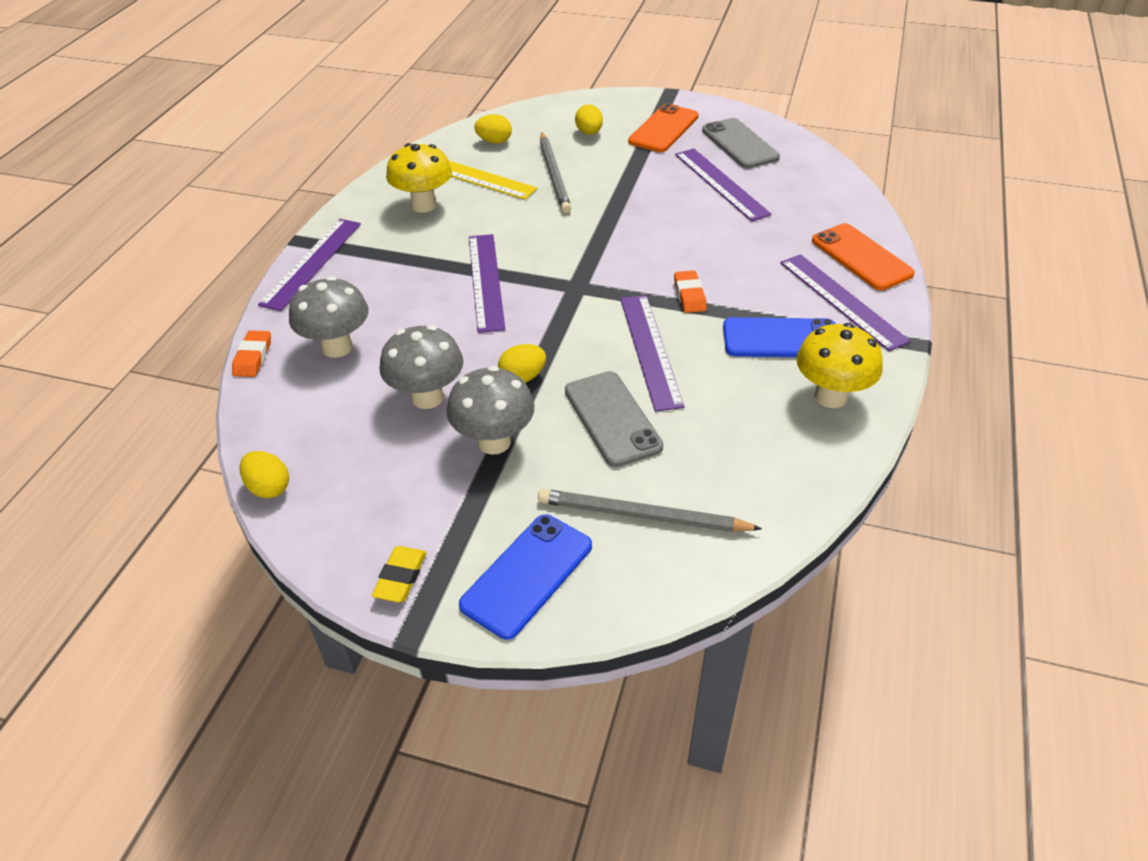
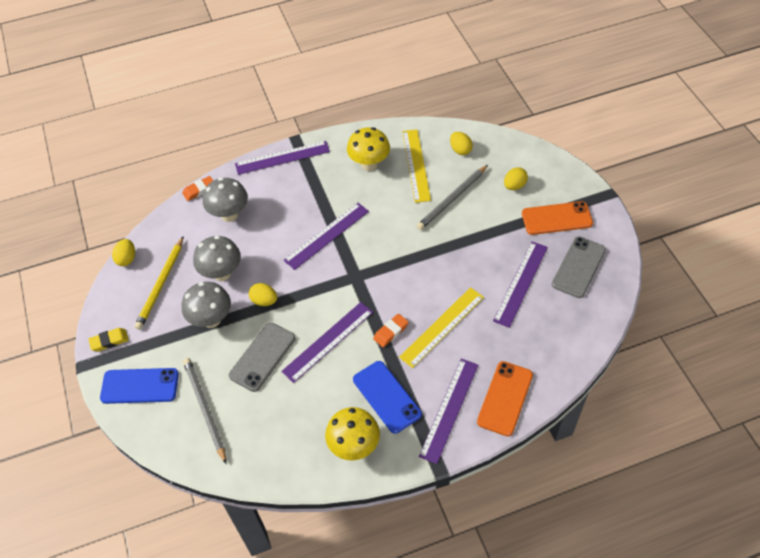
camera: 55 degrees right, 10 degrees up
none -> yellow pencil [135,236,184,330]
none -> yellow ruler [399,287,484,368]

